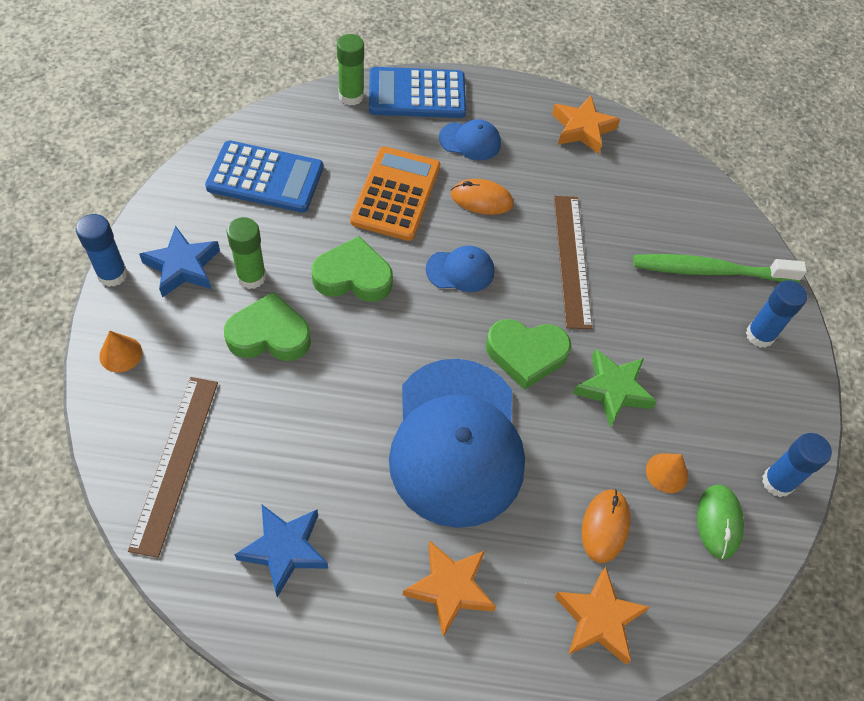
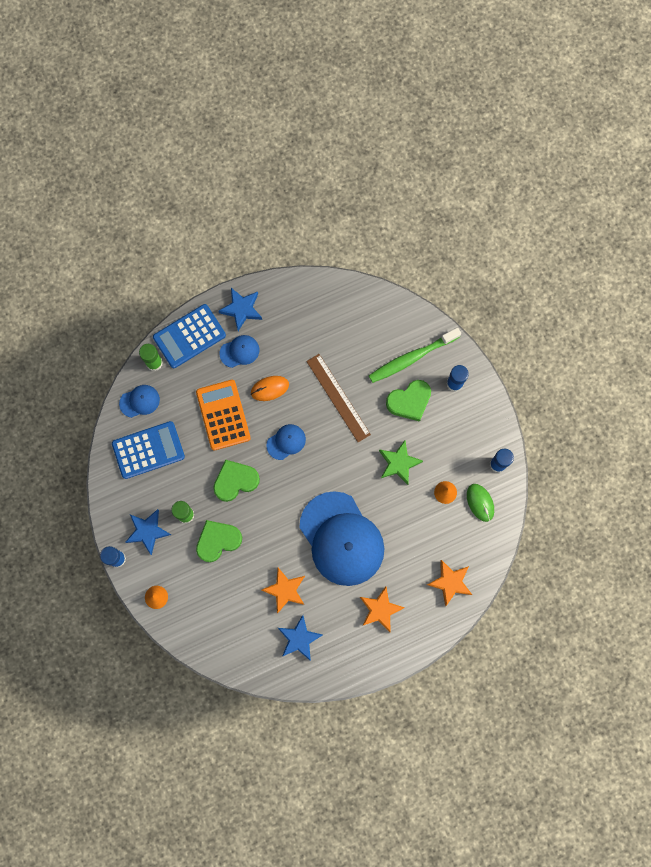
camera: 25 degrees left, 20 degrees up
brown ruler [128,377,218,558] -> none
green heart [486,319,571,390] -> green heart moved to [386,380,431,422]
orange star [552,96,620,154] -> orange star moved to [262,568,305,614]
orange mouse [582,489,631,563] -> none
none -> blue cap [119,385,160,418]
none -> blue star [218,288,262,331]

